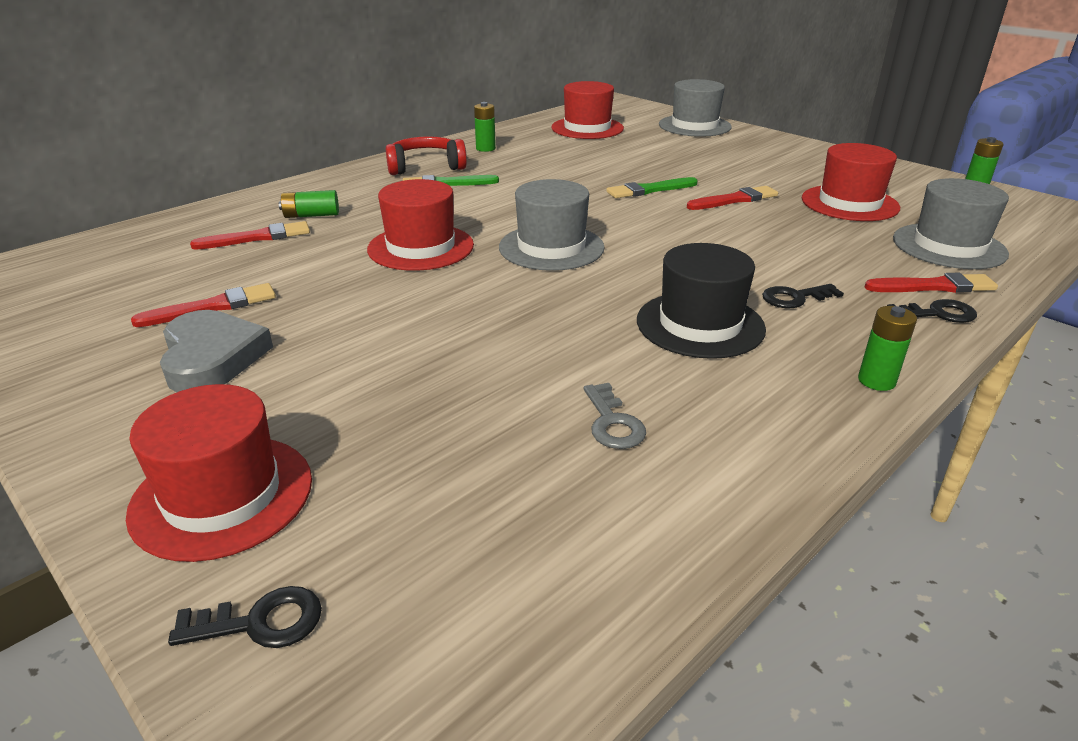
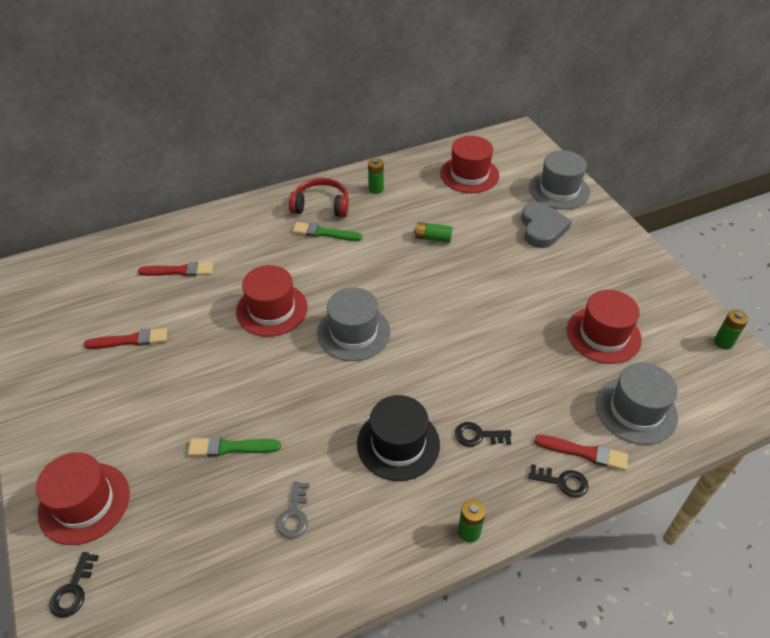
camera: 20 degrees right, 15 degrees up
grey heart [160,310,273,392] -> grey heart moved to [521,202,572,248]
black key [168,586,322,648] -> black key turned 90 degrees clockwise [49,552,99,618]
green battery [279,190,339,218] -> green battery moved to [414,222,452,243]
green brush [606,177,698,198] -> green brush moved to [188,437,281,457]
red brush [687,186,778,210] -> none

